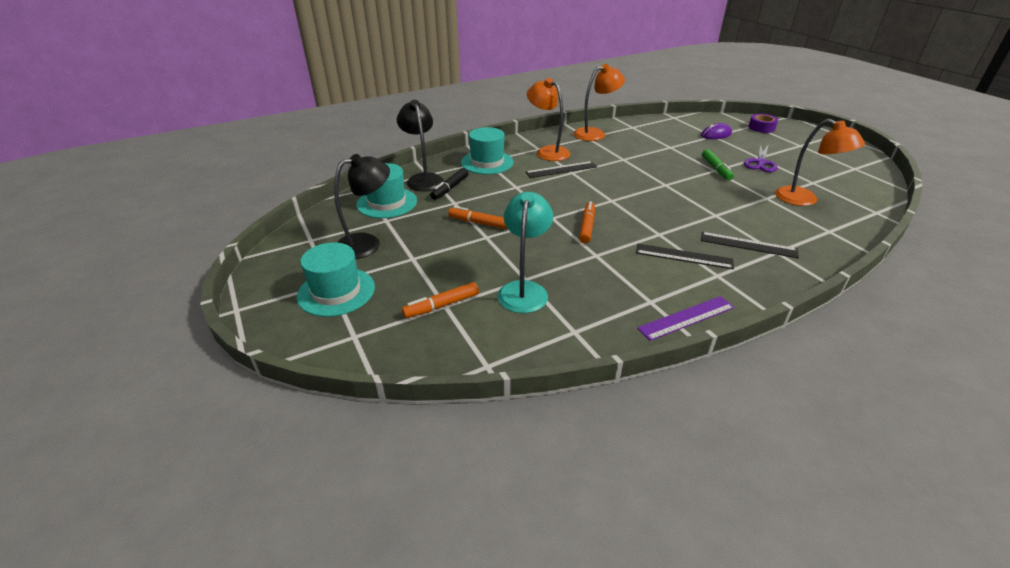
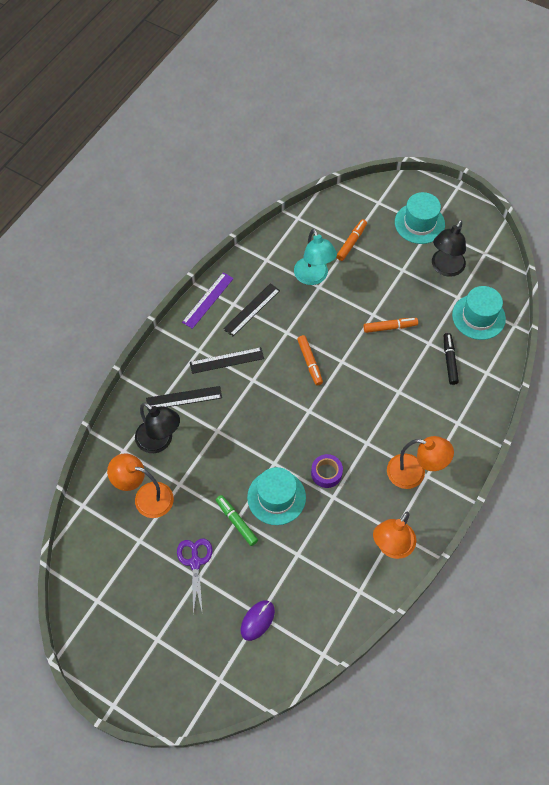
camera: 150 degrees right, 25 degrees up
black lamp [397,100,444,191] -> black lamp moved to [135,402,180,453]
turquoise hat [461,127,514,174] -> turquoise hat moved to [247,467,306,525]
black ruler [525,161,597,178] -> black ruler moved to [223,283,280,337]
purple tape [748,114,778,133] -> purple tape moved to [311,454,343,488]

